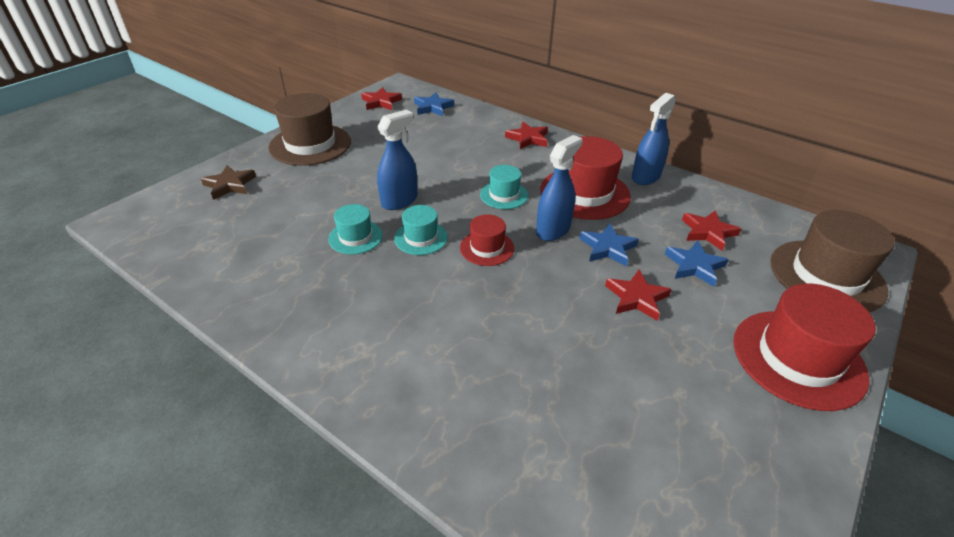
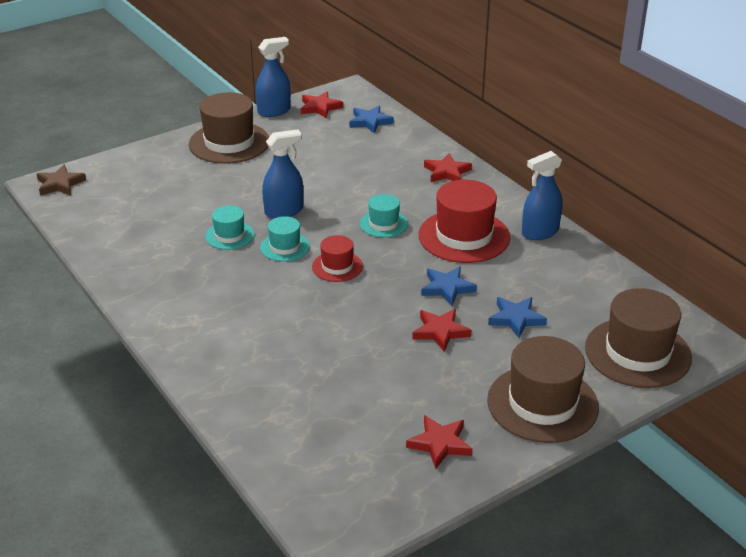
camera: 20 degrees right, 5 degrees down
brown star [201,165,256,200] -> brown star moved to [37,165,86,196]
blue spray bottle [536,135,582,241] -> blue spray bottle moved to [256,37,291,117]
red star [682,210,741,251] -> red star moved to [406,415,472,469]
red hat [733,283,876,411] -> brown hat [487,336,599,443]

